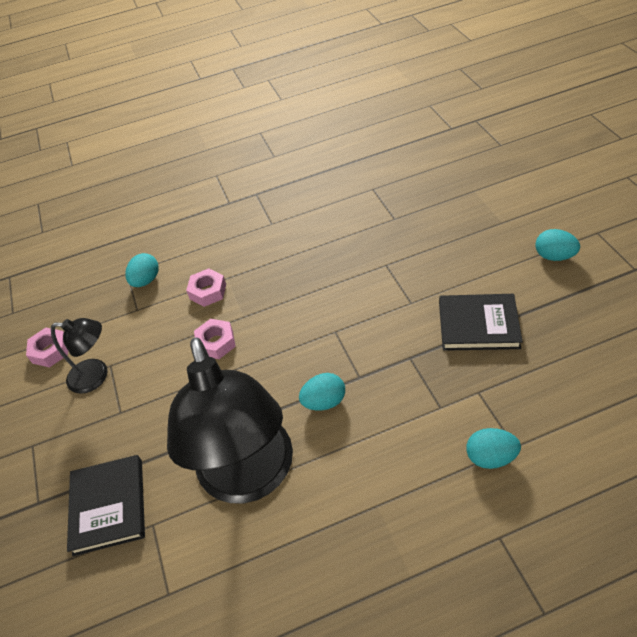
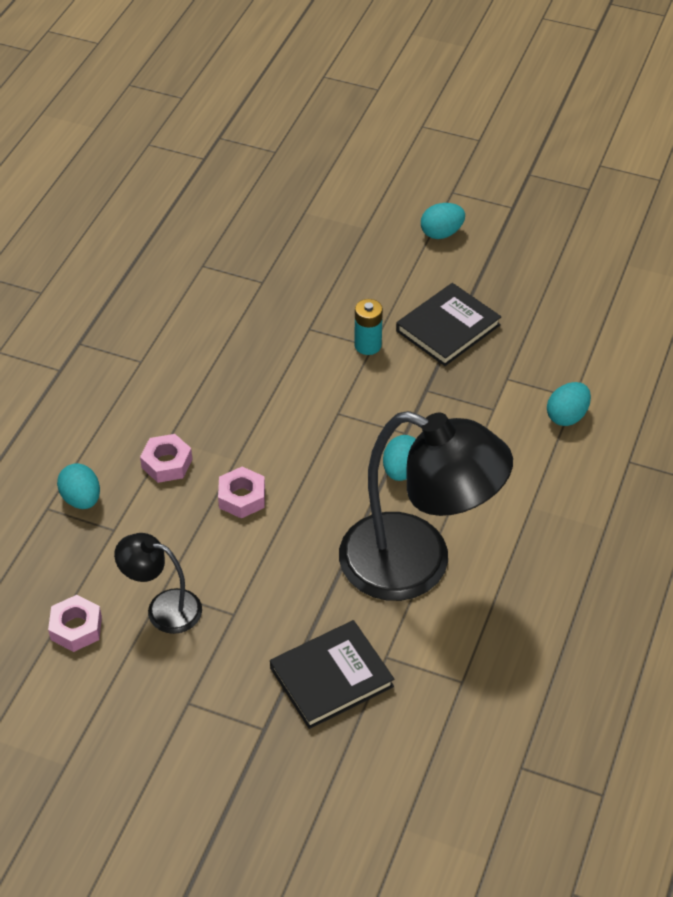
camera: 55 degrees left, 0 degrees up
black lamp [51,318,108,394] -> black lamp turned 120 degrees counterclockwise [114,533,202,634]
black book [67,455,145,556] -> black book turned 60 degrees counterclockwise [270,620,394,729]
none -> turquoise battery [354,299,383,355]

